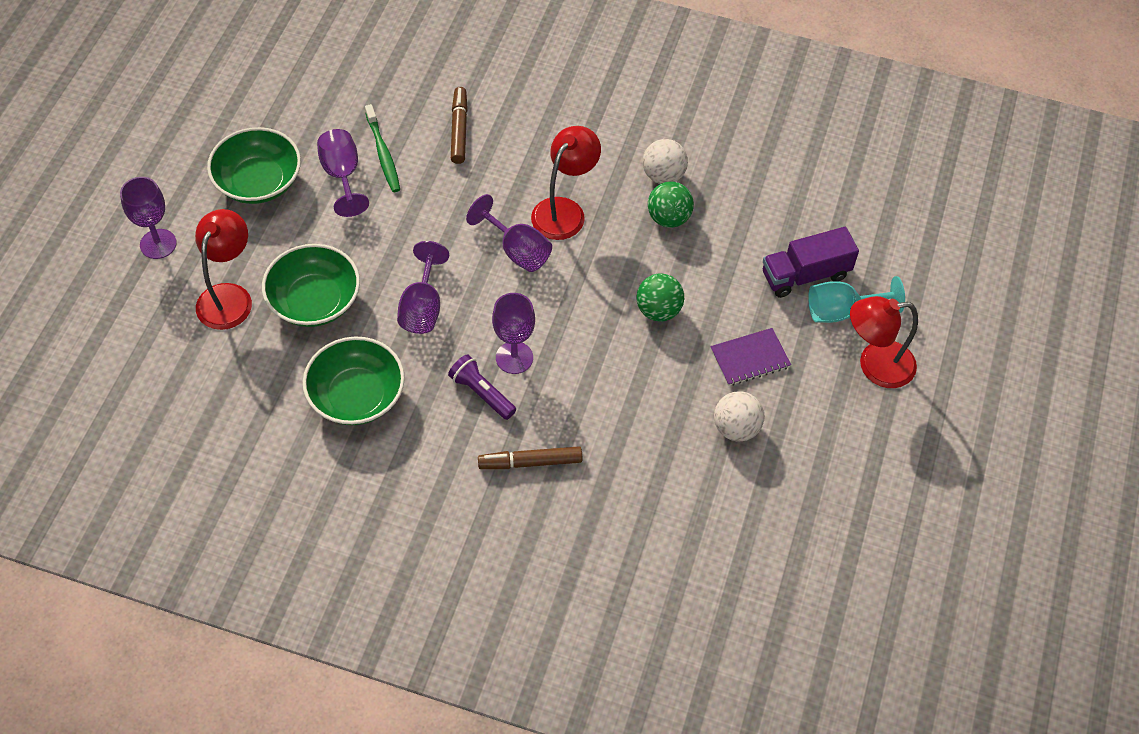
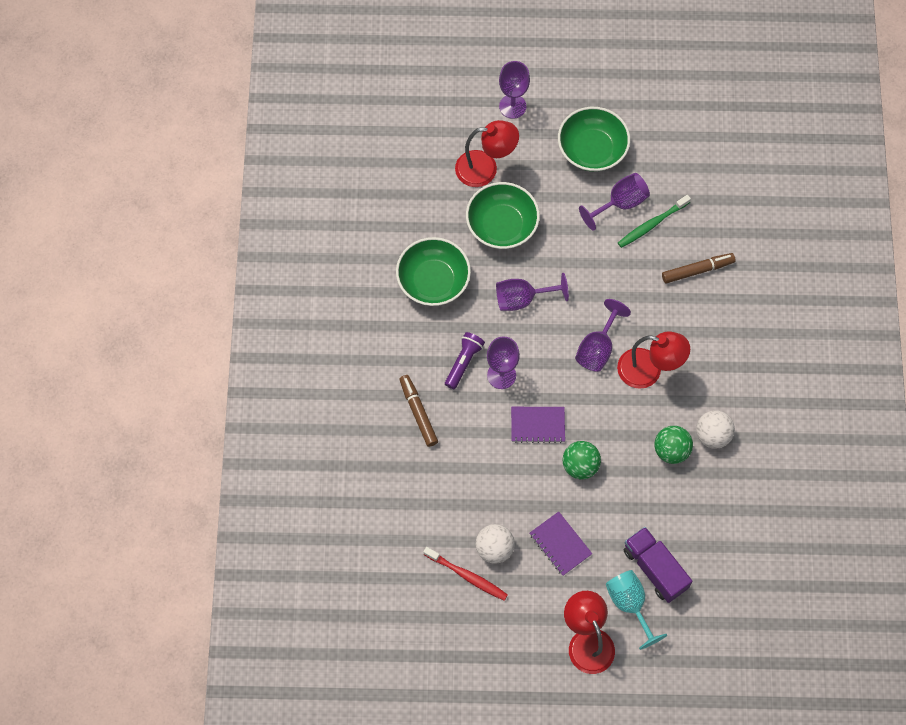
camera: 75 degrees right, 10 degrees up
none -> red toothbrush [423,547,508,601]
none -> purple notebook [511,407,565,443]

